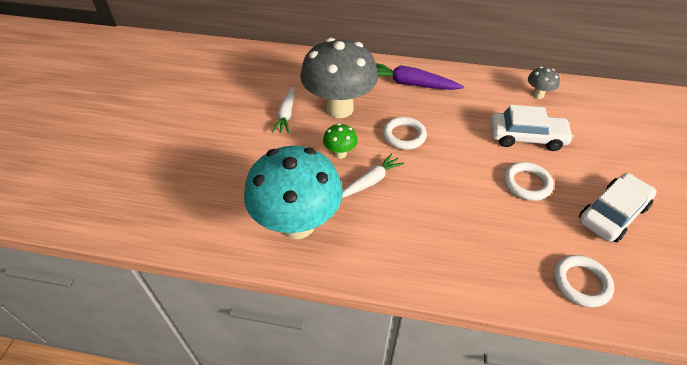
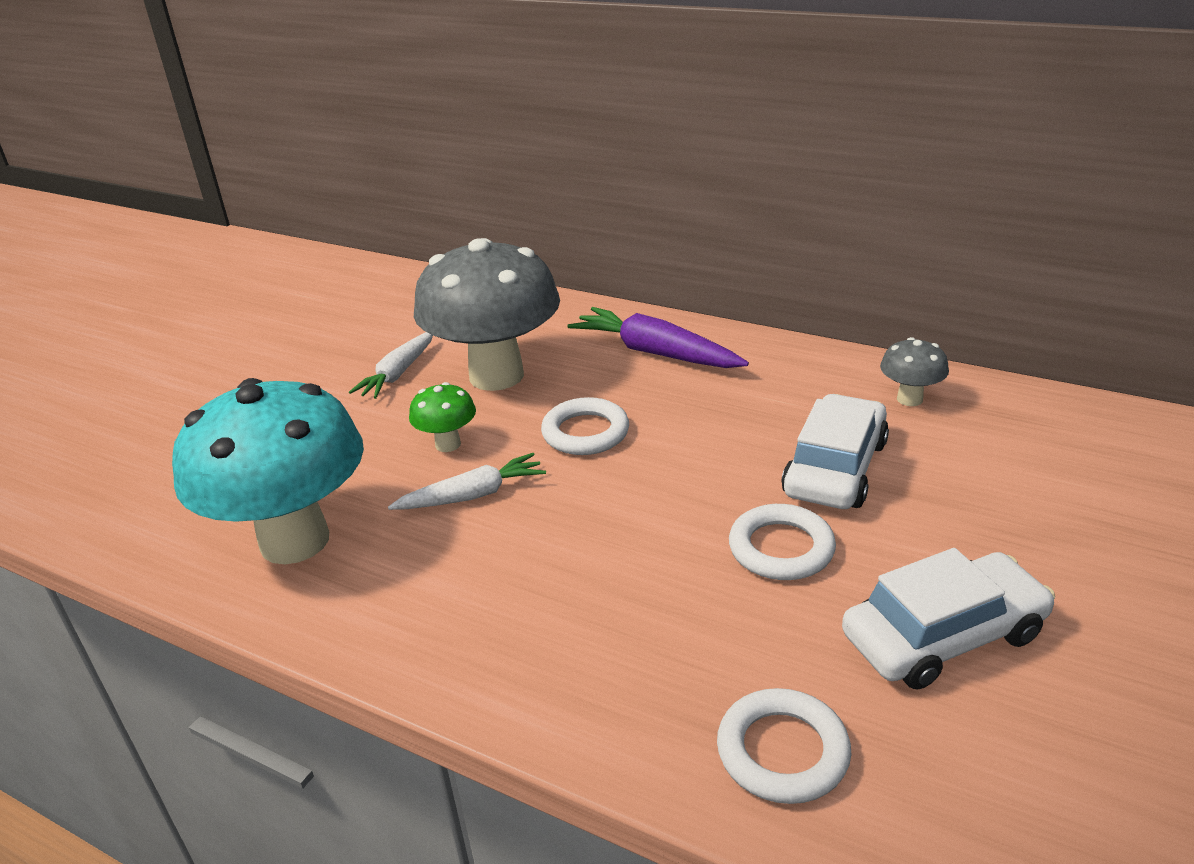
camera: 20 degrees right, 15 degrees down
white car [490,105,574,151] -> white car turned 90 degrees counterclockwise [782,394,889,509]

